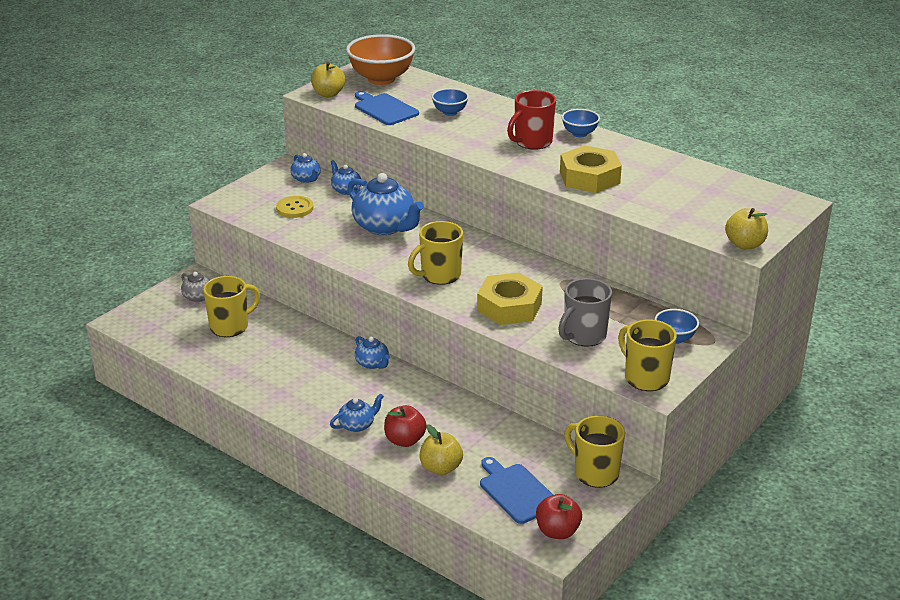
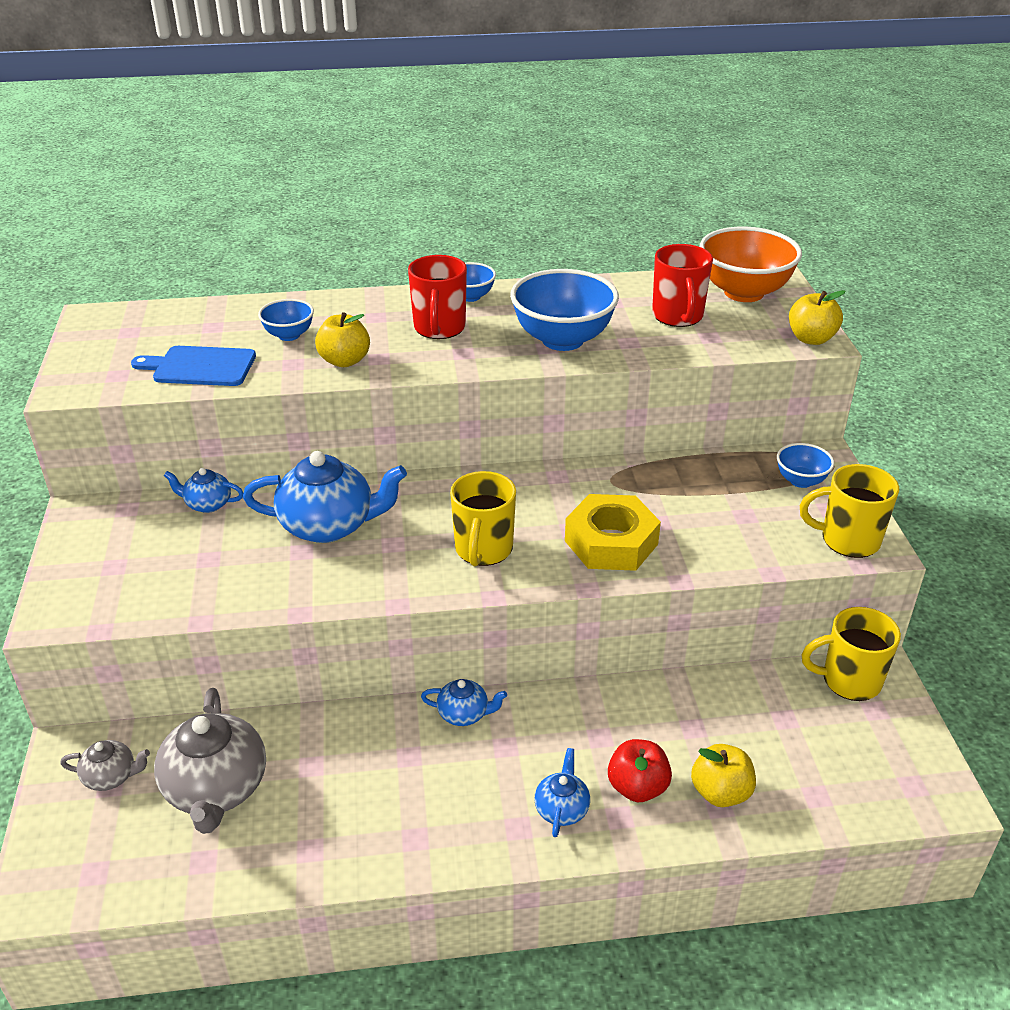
camera: 45 degrees left, 5 degrees up
yellow mug [203,276,260,337] -> grey teapot [154,688,266,834]
yellow button [276,196,314,218] -> none
blue teapot [290,153,321,183] -> none
yellow apple [311,62,345,97] -> yellow apple moved to [315,312,370,367]
orange bowl [346,34,415,85] -> orange bowl moved to [700,226,802,302]
blue cutting board [480,457,553,524] -> none
red apple [536,494,582,539] -> none
grey mug [558,278,612,347] -> none
yellow nut [560,145,622,193] -> blue bowl [510,269,619,351]
none -> red mug [652,244,713,327]

